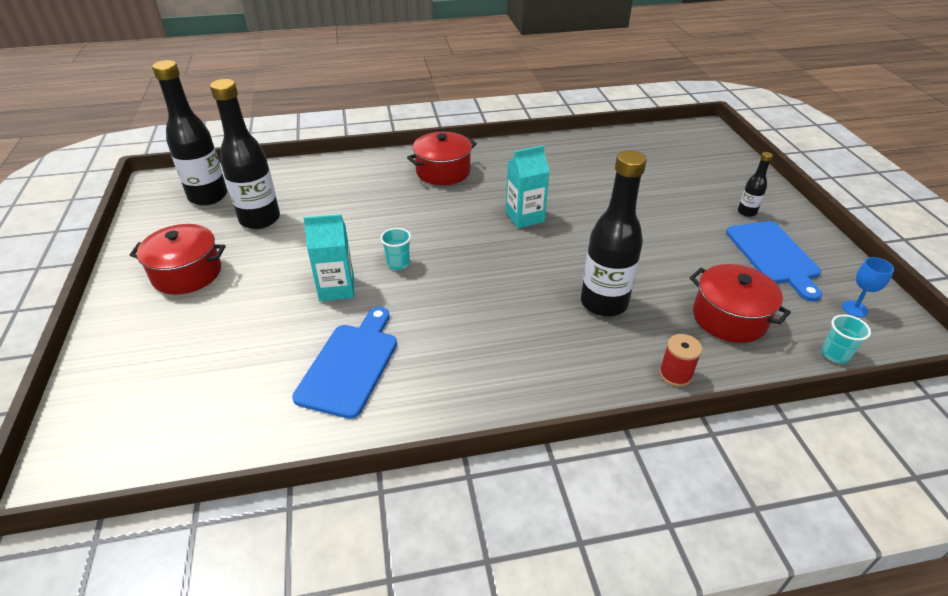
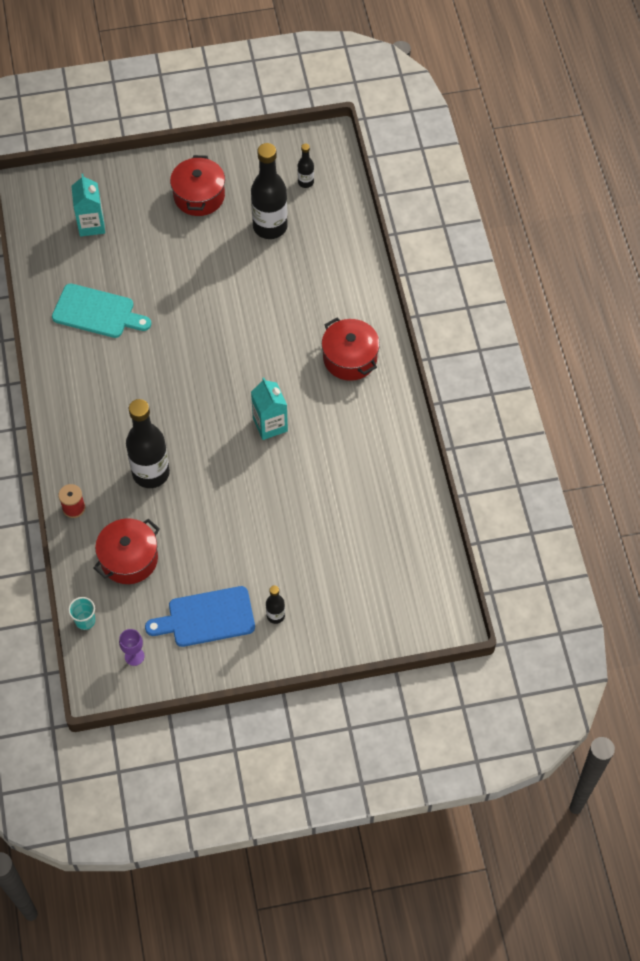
camera: 90 degrees right, 20 degrees up
black bottle [152,60,228,206] -> black bottle [298,144,314,188], size x0.47
blue cutting board [292,307,397,419] -> turquoise cutting board [52,284,151,338]
turquoise carton [304,214,354,301] -> turquoise carton moved to [71,174,105,237]
turquoise cup [380,228,411,270] -> none
blue goblet [842,257,894,317] -> purple goblet [119,629,144,666]

